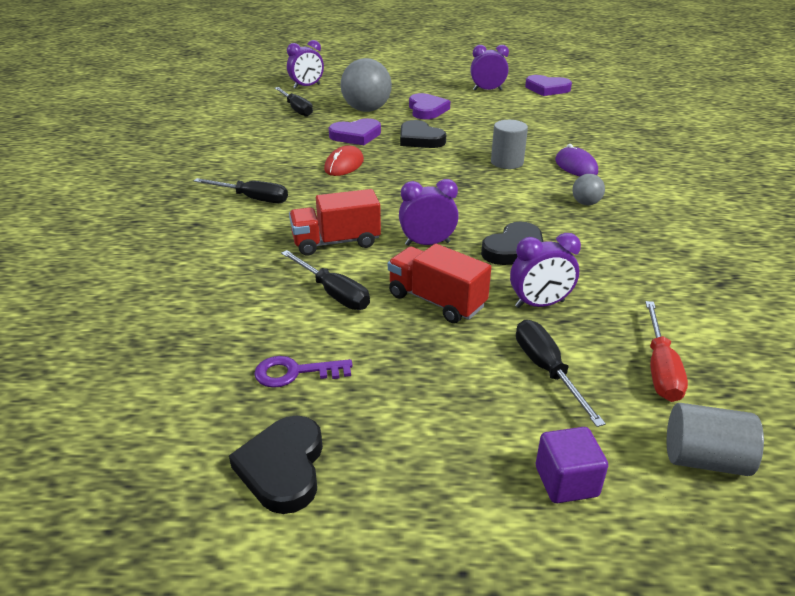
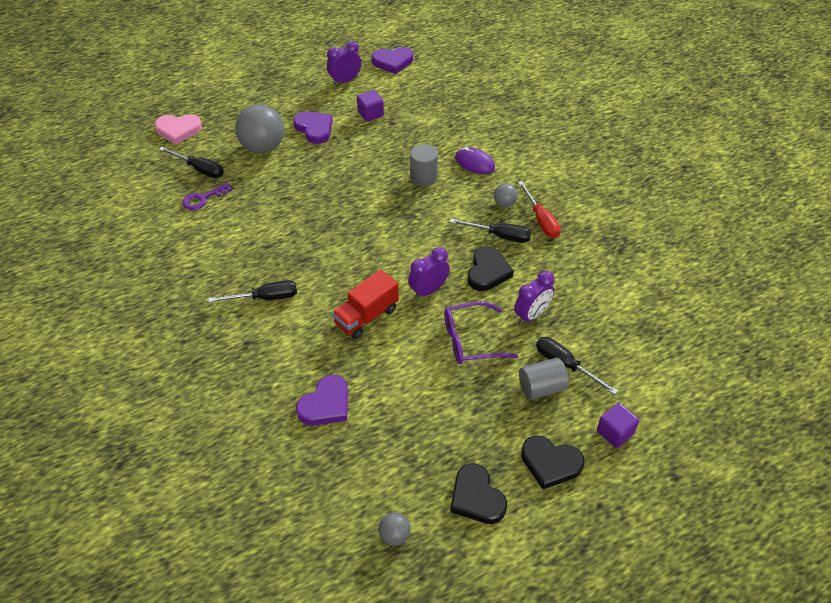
camera: 30 degrees left, 15 degrees up
purple key [254,356,353,388] -> purple key moved to [182,183,232,210]
black screwdriver [281,250,370,310] -> black screwdriver moved to [450,219,531,243]
purple clock [287,40,324,89] -> pink heart [155,114,202,145]
red mouse [324,145,364,176] -> none
purple heart [329,118,381,145] -> purple heart moved to [296,375,348,425]
red truck [388,244,491,323] -> purple glasses [444,301,518,364]
black heart [400,120,446,148] -> black heart moved to [521,435,585,489]
red screwdriver [645,301,688,402] -> red screwdriver moved to [518,181,561,238]
grey cylinder [667,403,764,476] -> grey cylinder moved to [519,358,569,400]
none -> purple cube [357,90,384,122]
none -> grey ball [378,512,411,546]

